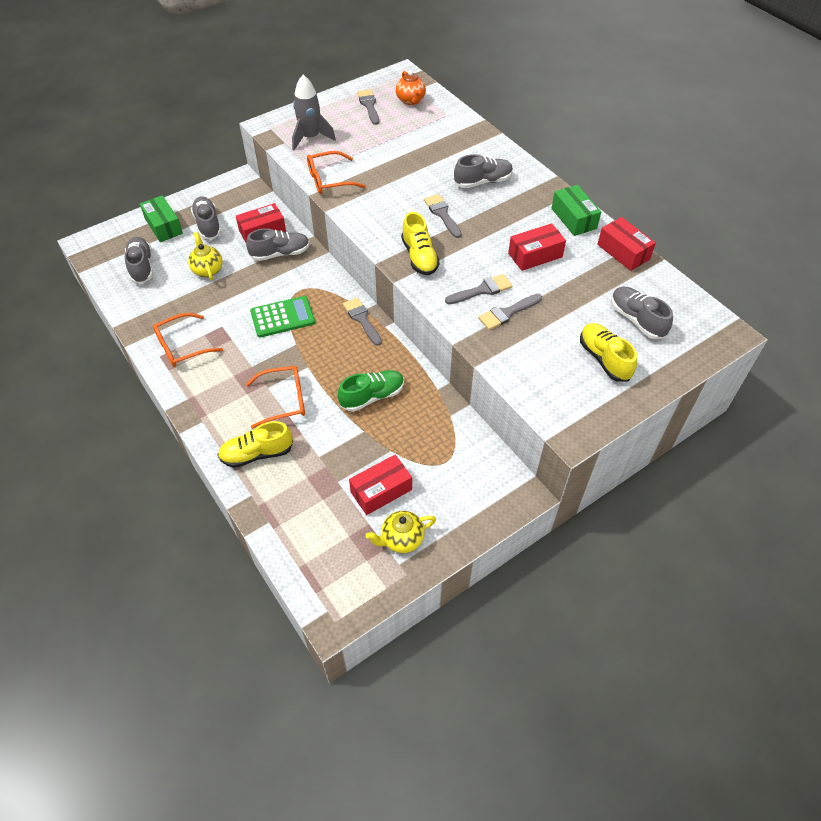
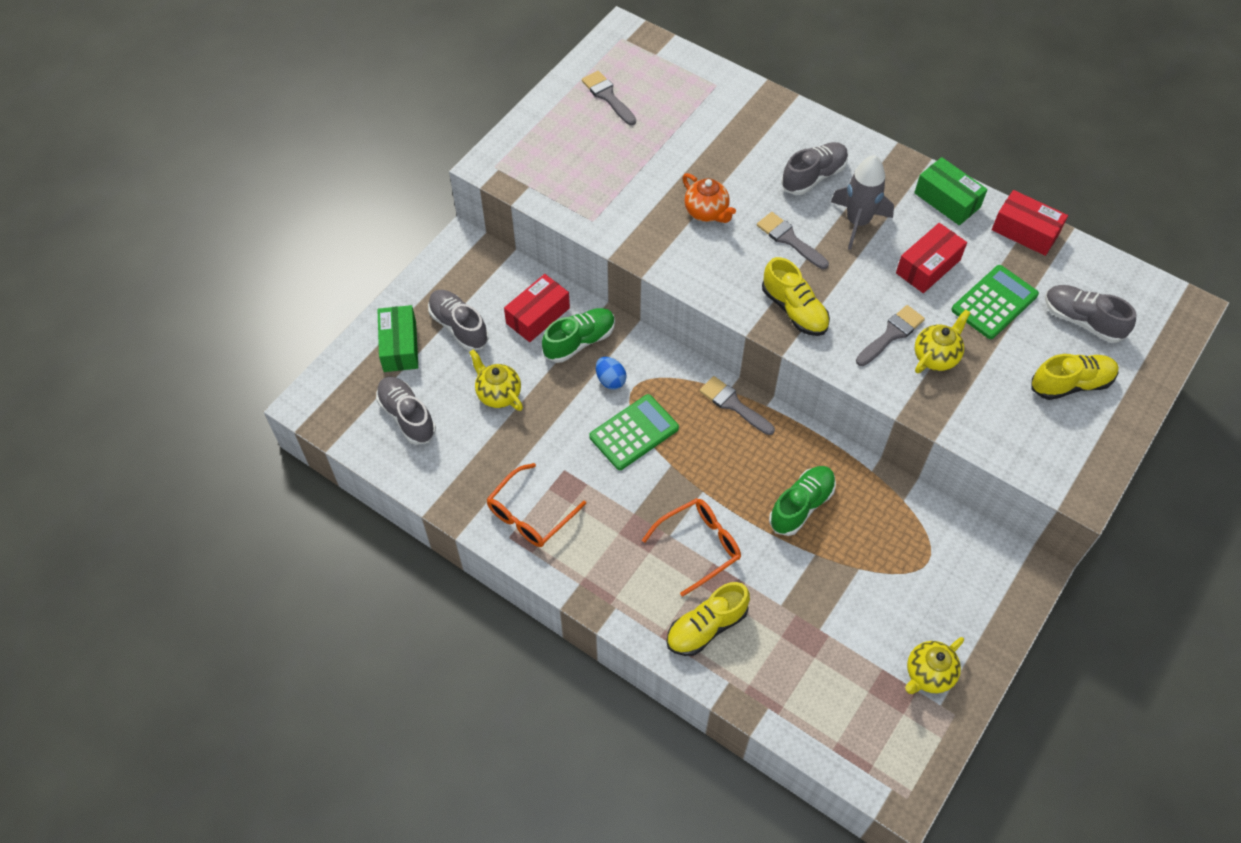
camera: 20 degrees left, 5 degrees up
green box [140,195,183,242] -> green box turned 45 degrees clockwise [377,305,418,372]
grey shoe [246,228,310,261] -> green shoe [542,308,615,363]
grey rocket [292,75,336,150] -> grey rocket moved to [831,155,894,250]
orange glasses [307,151,366,194] -> none
red box [349,455,412,515] -> none
orange teapot [396,71,426,105] -> orange teapot moved to [682,173,736,223]
grey brush [478,294,542,330] -> yellow teapot [915,309,971,373]
yellow shoe [580,323,637,382] -> yellow shoe turned 120 degrees clockwise [1032,354,1119,400]
none -> blue egg [596,357,627,390]
none -> green calculator [952,265,1039,339]

